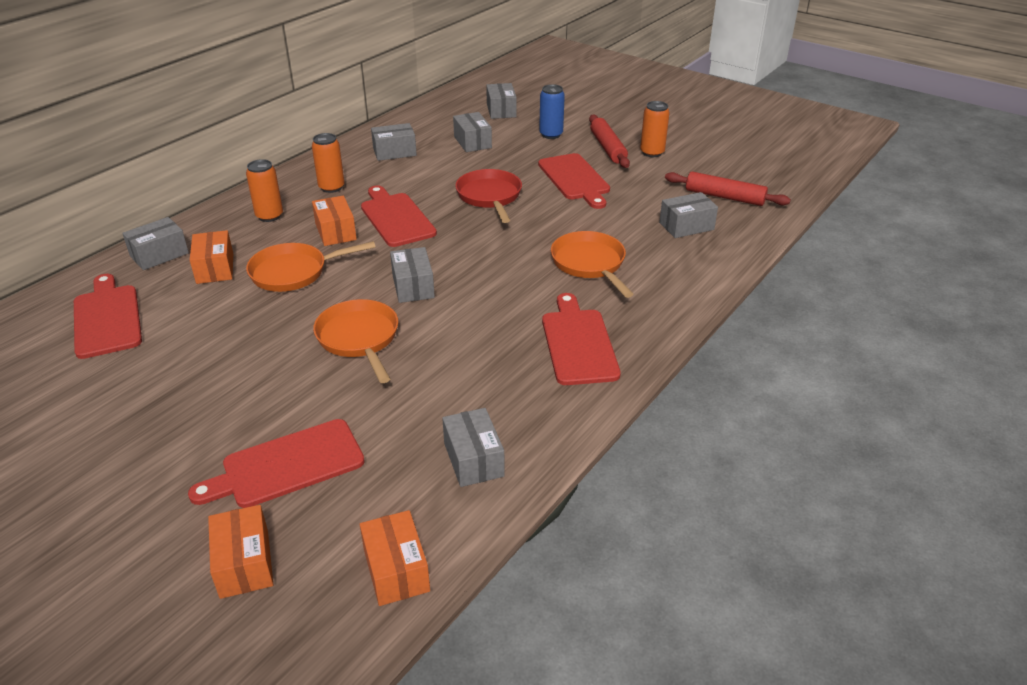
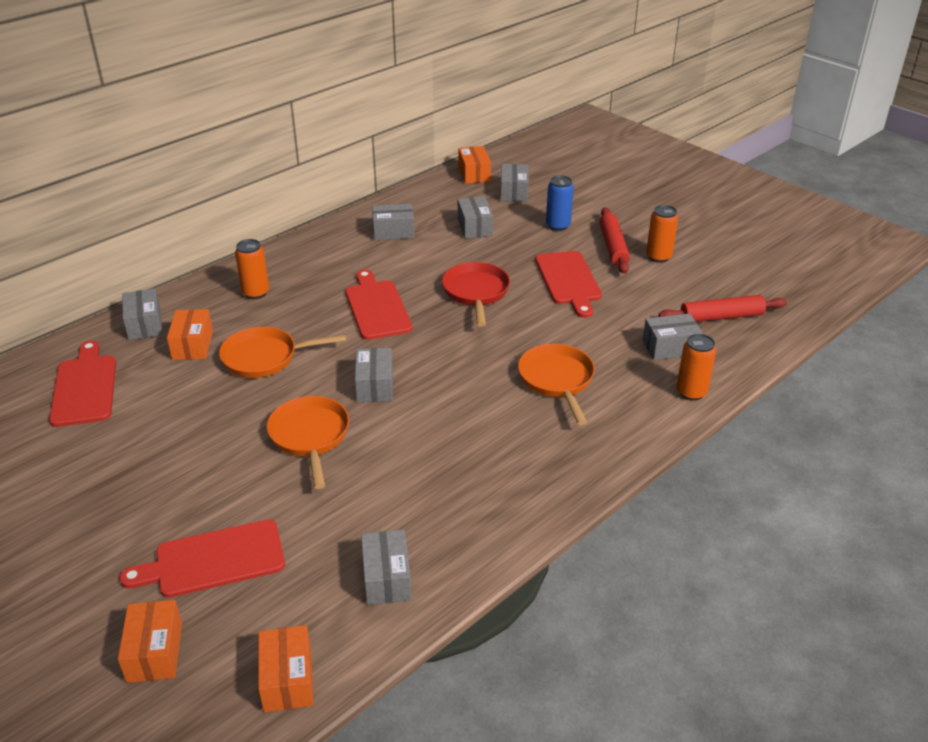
camera: 10 degrees right, 0 degrees up
grey box [122,217,189,270] -> grey box turned 75 degrees counterclockwise [122,288,163,340]
orange can [312,133,345,193] -> orange can moved to [676,334,716,401]
orange box [312,196,357,246] -> orange box moved to [458,146,491,184]
red cutting board [542,293,621,385] -> none
red rolling pin [665,171,791,206] -> red rolling pin turned 45 degrees counterclockwise [659,295,787,322]

